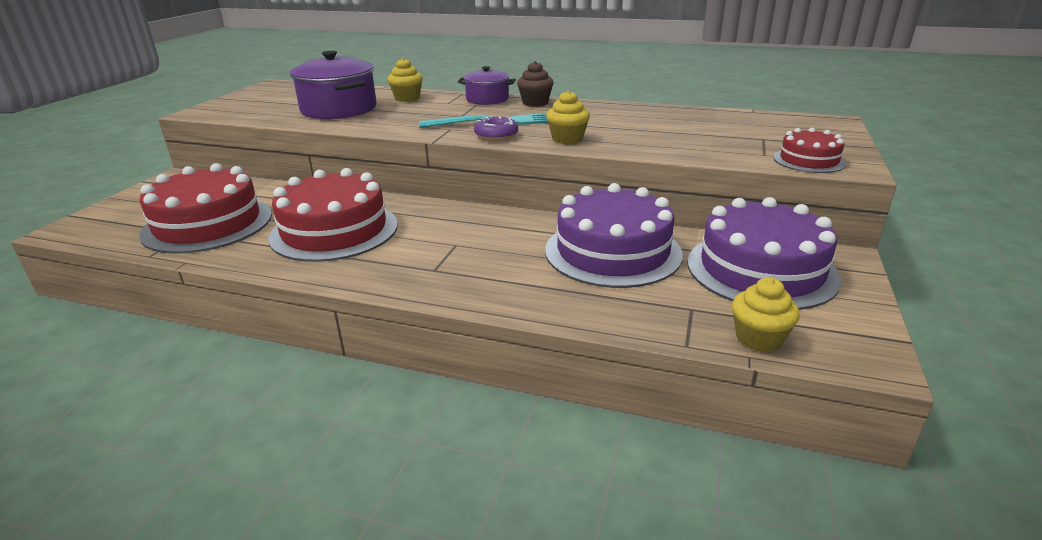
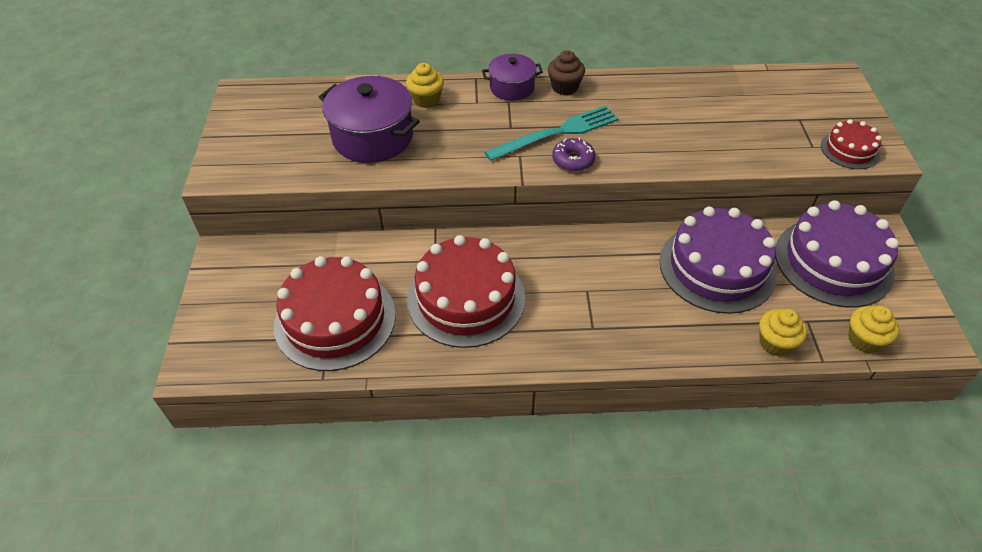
camera: 20 degrees left, 20 degrees up
yellow cupcake [546,90,590,144] -> yellow cupcake moved to [759,309,807,356]

